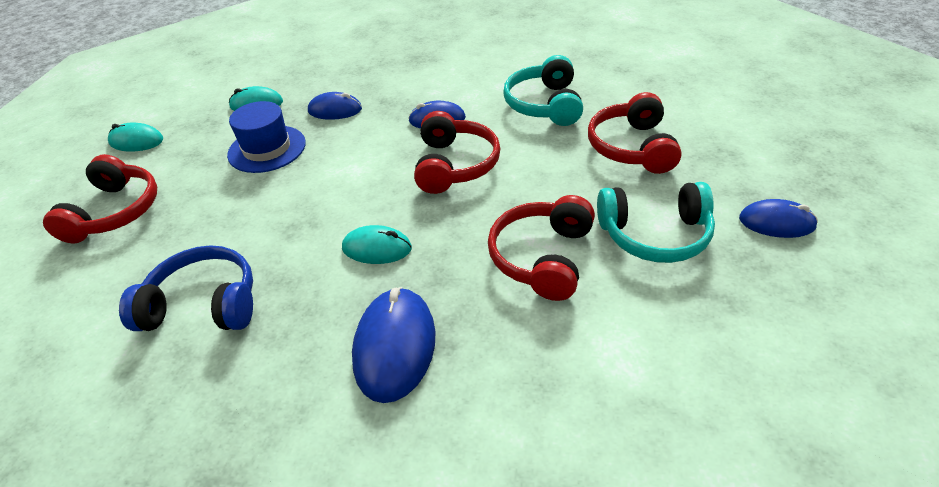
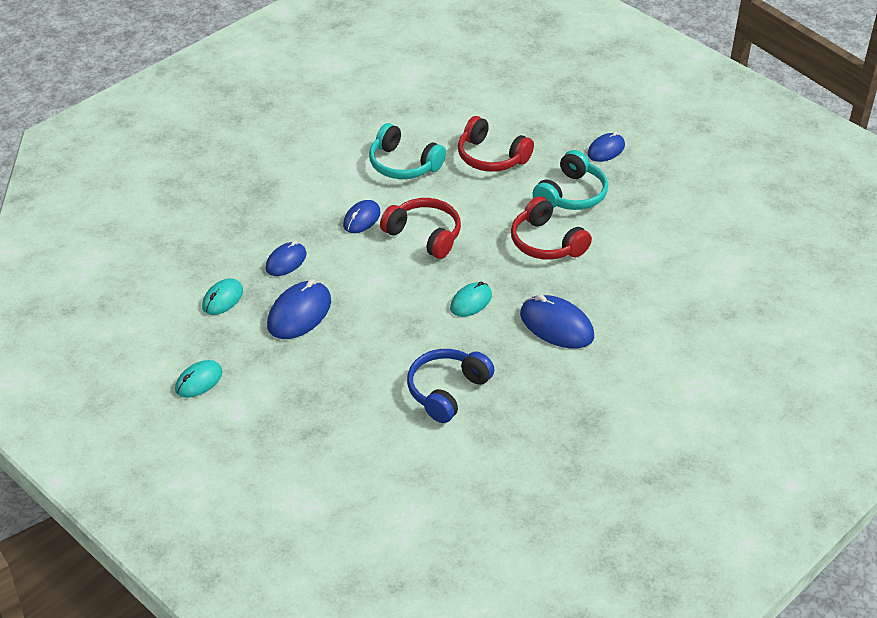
camera: 60 degrees left, 0 degrees up
red headphones [43,154,157,243] -> none
blue hat [227,101,306,173] -> blue mouse [267,279,331,339]

